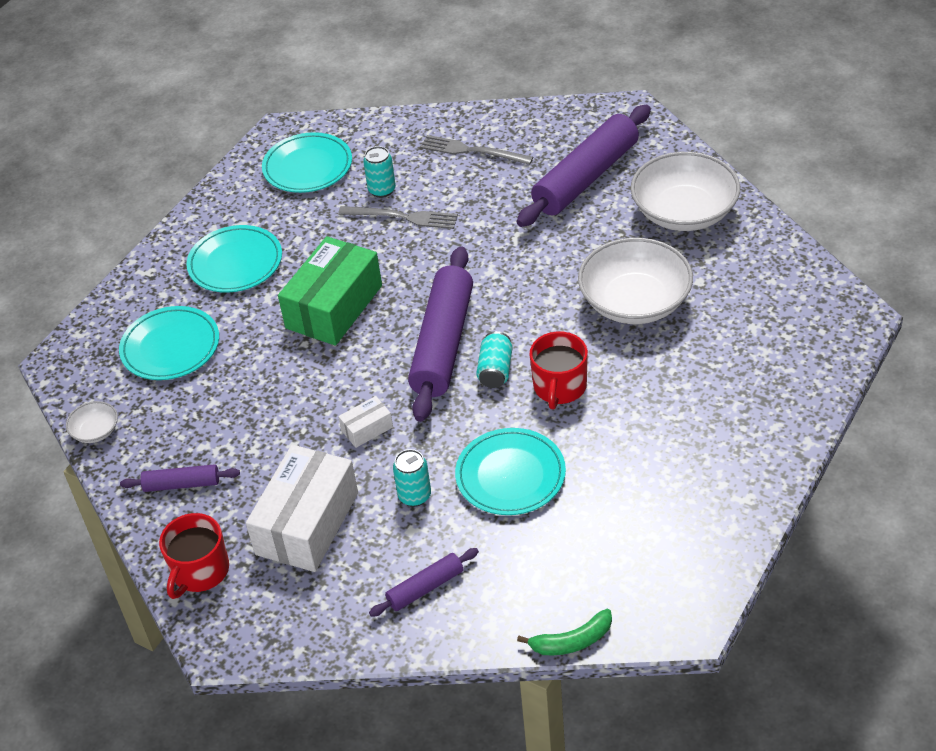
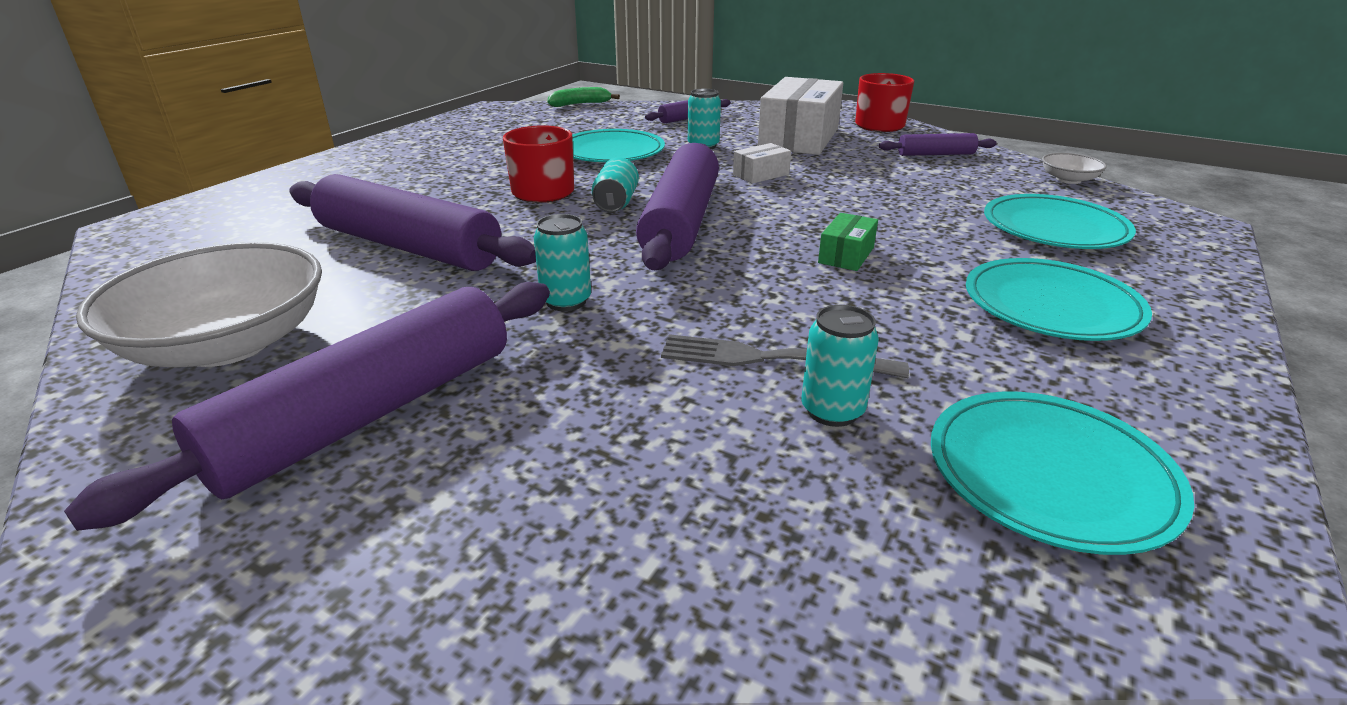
camera: 175 degrees right, 15 degrees down
green box [278,236,382,346] -> green box [818,213,878,271], size x0.45
grey fork [420,135,533,165] -> none
white bowl [578,238,693,324] -> purple rolling pin [289,174,536,271]
none -> turquoise can [534,214,591,311]

